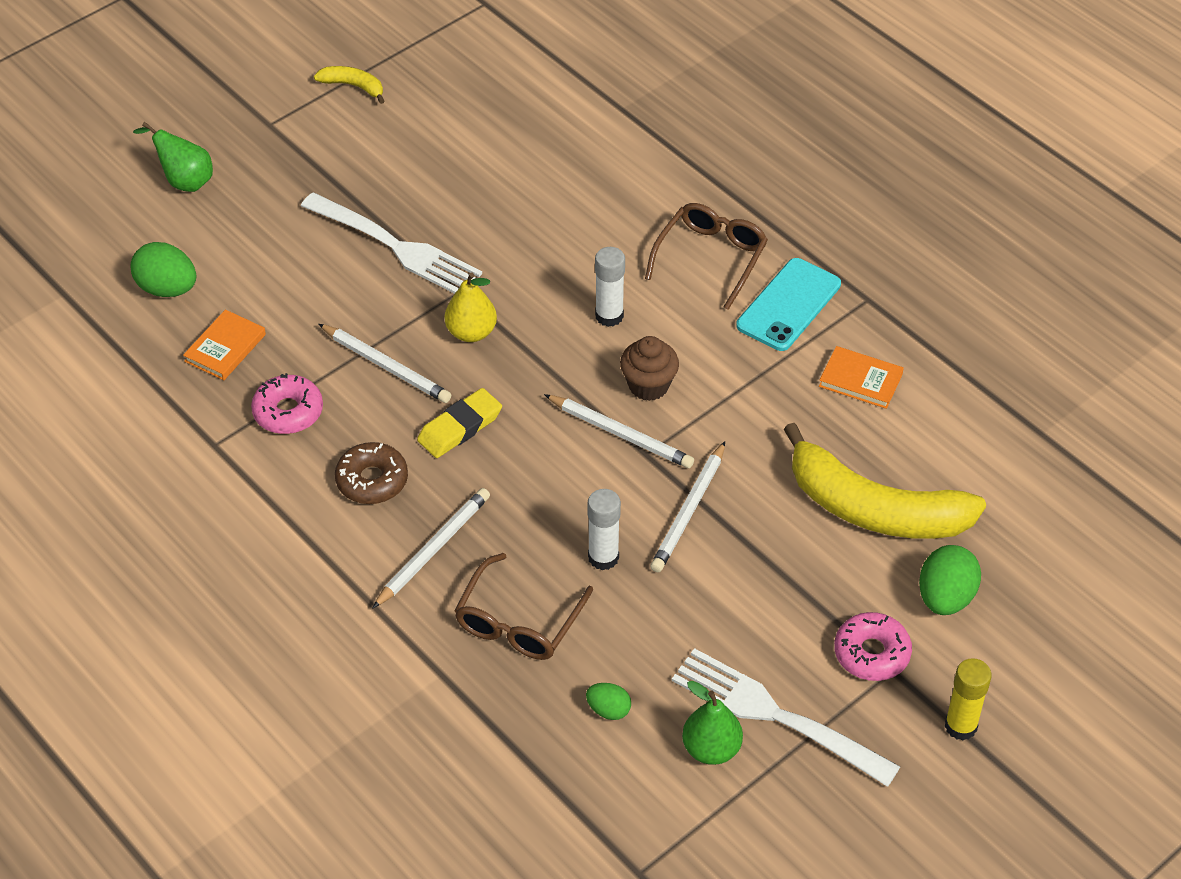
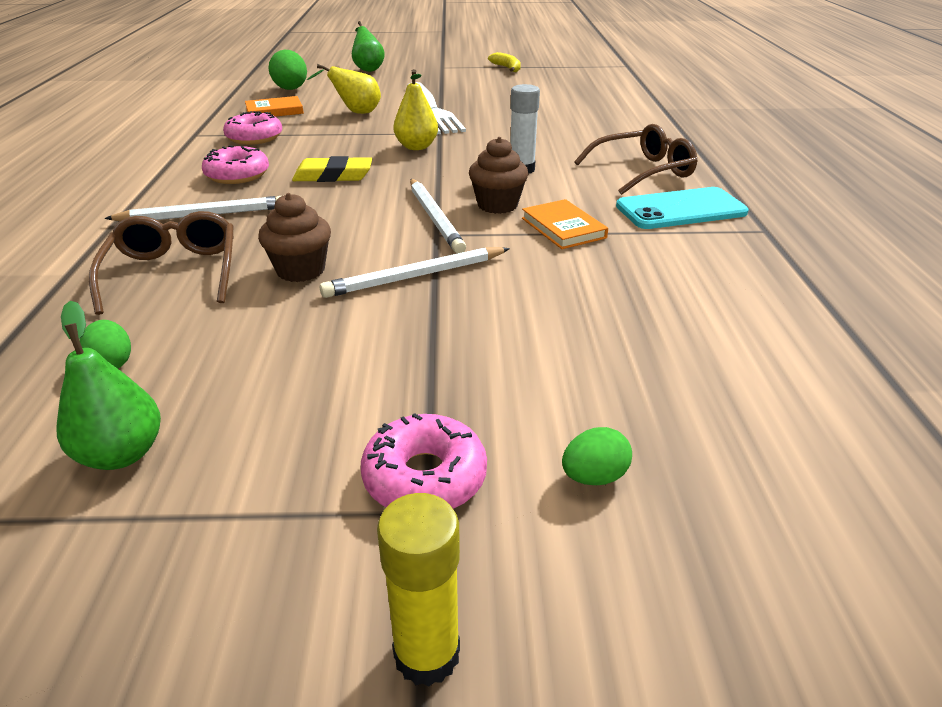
camera: 40 degrees right, 15 degrees down
white pencil [319,324,451,403] -> none
brown donut [335,442,408,504] -> pink donut [202,145,269,184]
brown glasses [454,553,593,660] -> brown glasses turned 105 degrees clockwise [89,211,234,315]
white glue stick [588,489,621,570] -> brown cupcake [258,193,331,282]
white fork [672,648,901,787] -> none
yellow banana [783,423,986,539] -> none
orange book [819,346,904,409] -> orange book moved to [522,199,608,249]
green egg [919,545,981,615] -> green egg [562,427,632,485], size x0.57
none -> yellow pear [307,64,381,114]

